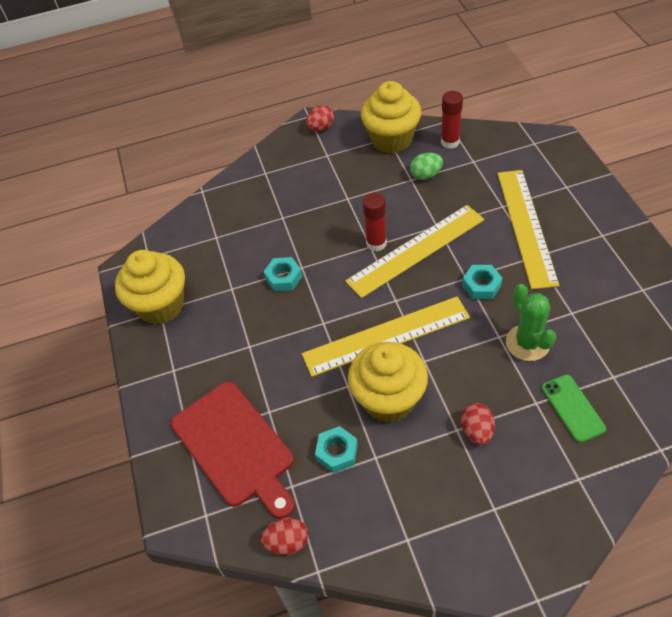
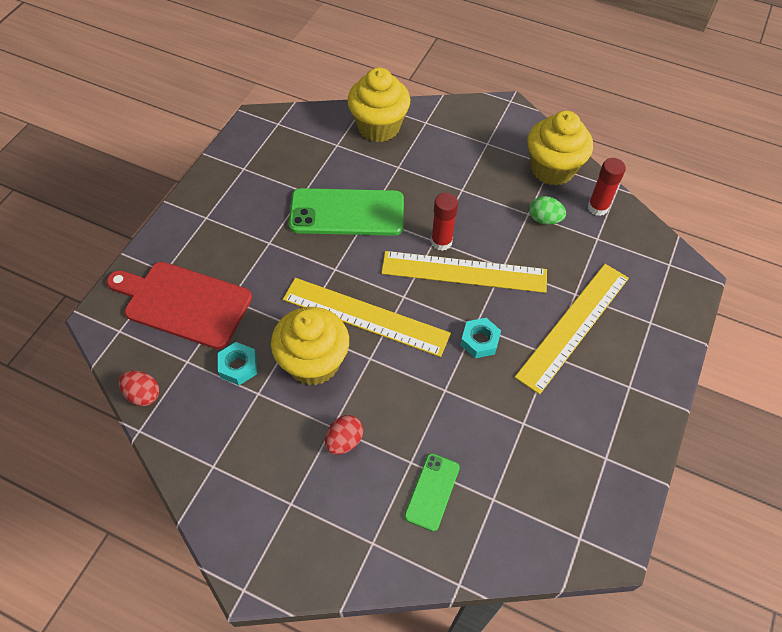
camera: 35 degrees right, 5 degrees up
yellow cupcake [115,250,185,324] -> yellow cupcake moved to [347,68,410,142]
red cutting board [171,381,295,519] -> red cutting board turned 105 degrees clockwise [107,262,252,349]
turquoise nut [263,257,302,291] -> green phone [289,188,404,236]
red egg [306,105,334,131] -> none
green cactus [506,284,556,361] -> none

